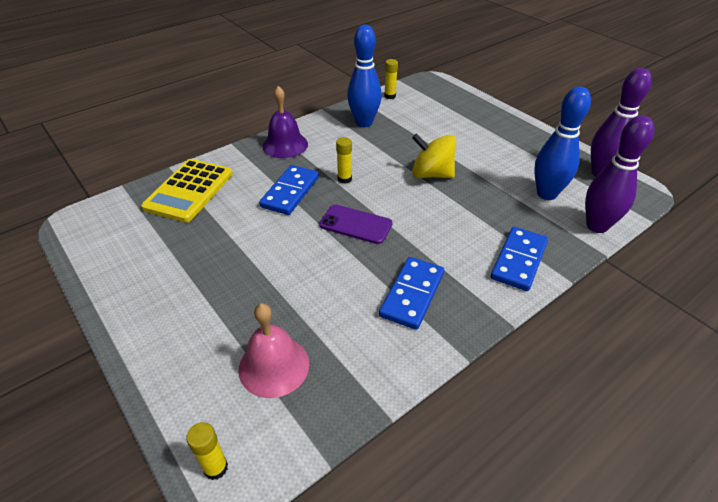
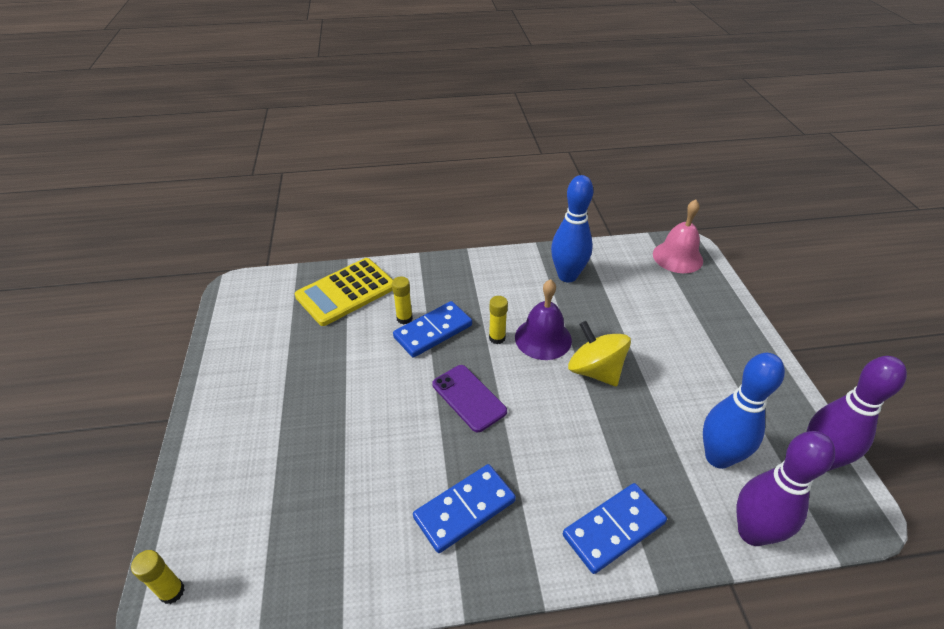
camera: 30 degrees right, 0 degrees up
pink bell [239,303,310,398] -> pink bell moved to [653,200,703,273]
purple bell [262,86,308,158] -> purple bell moved to [515,279,572,360]
yellow glue stick [384,59,398,99] -> yellow glue stick moved to [392,277,413,324]

